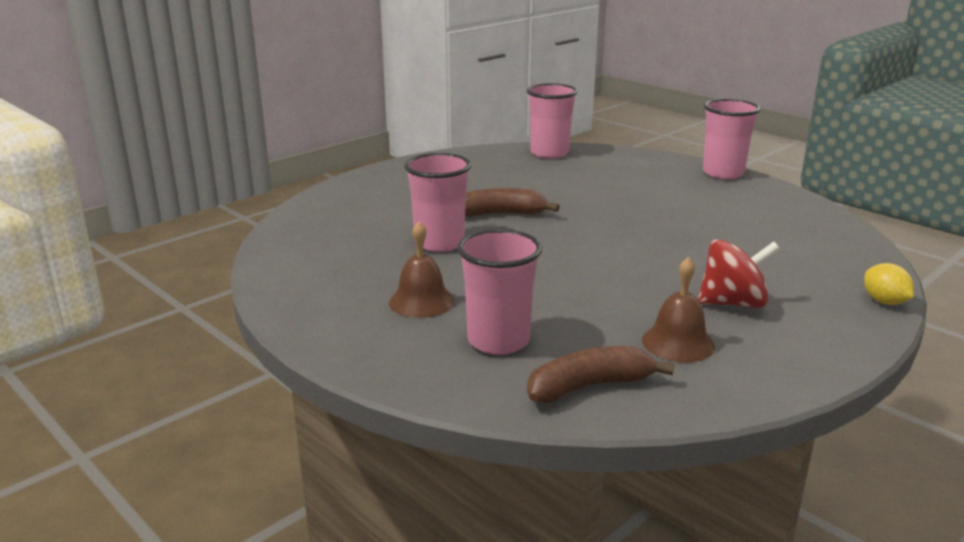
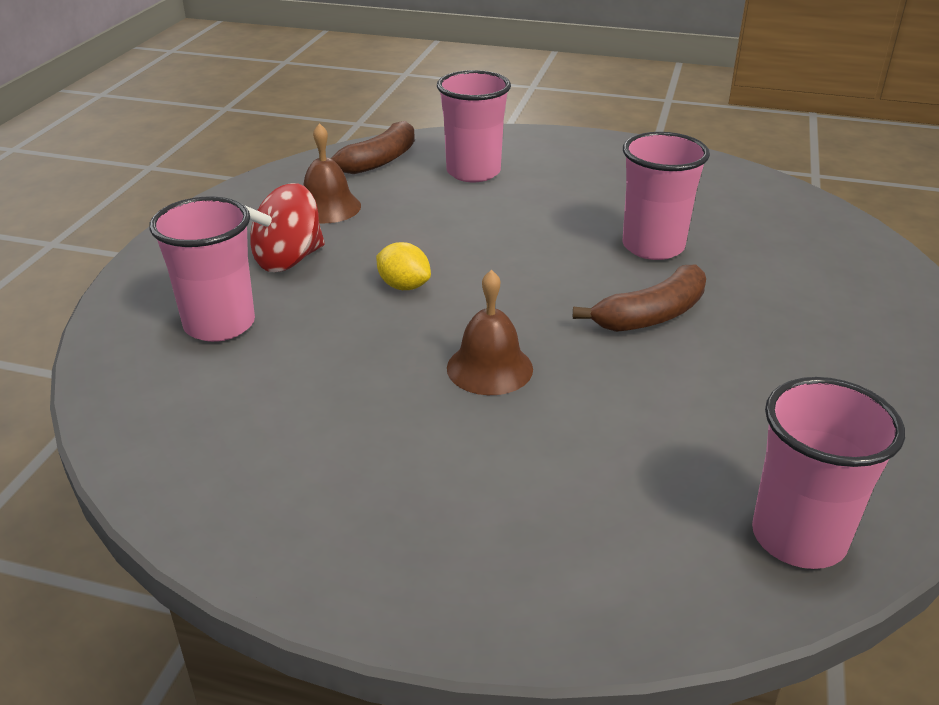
camera: 150 degrees right, 10 degrees up
brown bell [389,222,455,318] -> brown bell moved to [447,270,533,395]
pink cup [703,99,760,179] -> pink cup moved to [149,196,255,342]
yellow lemon [864,263,914,305] -> yellow lemon moved to [376,242,431,290]

